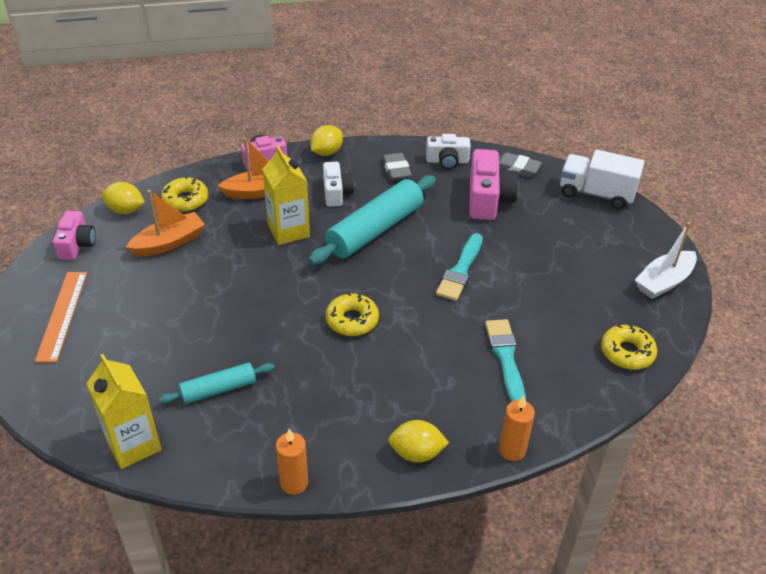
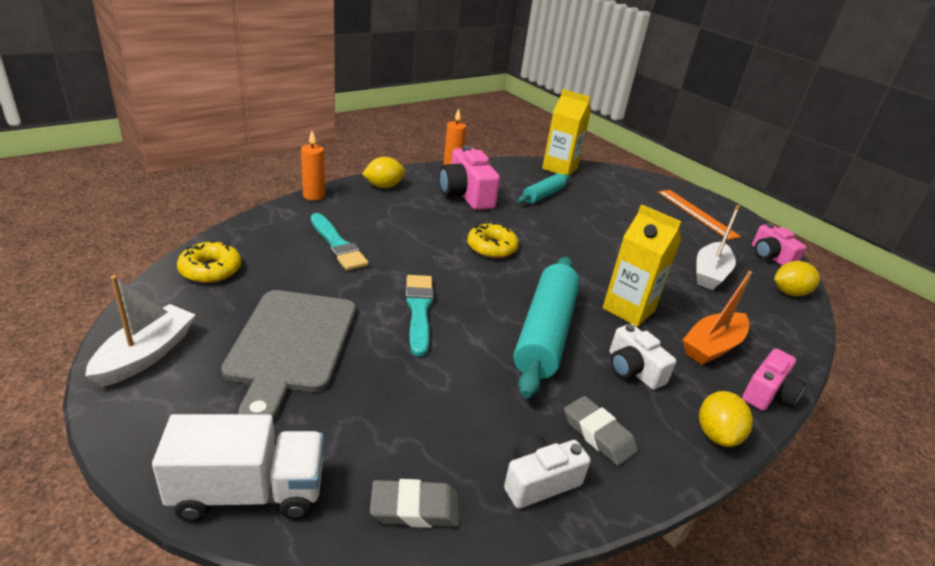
camera: 150 degrees right, 10 degrees down
orange boat [126,190,205,257] -> white boat [696,205,740,290]
yellow donut [161,176,208,212] -> none
pink camera [469,149,519,220] -> pink camera moved to [439,145,500,210]
none -> grey cutting board [221,290,356,421]

